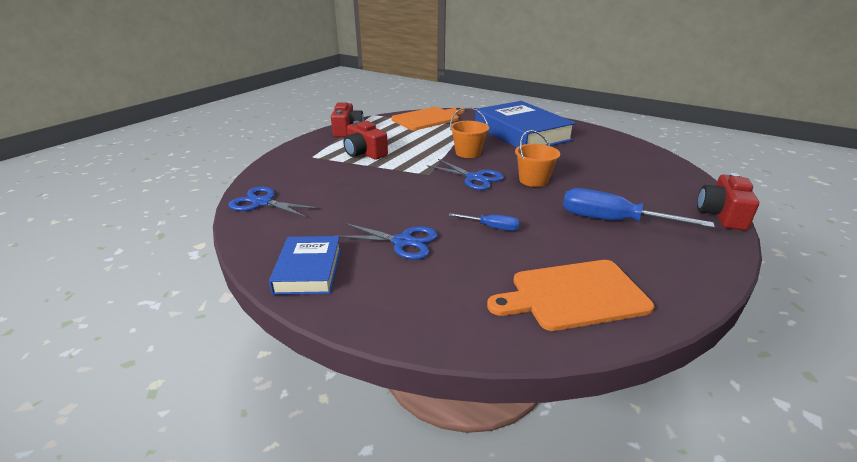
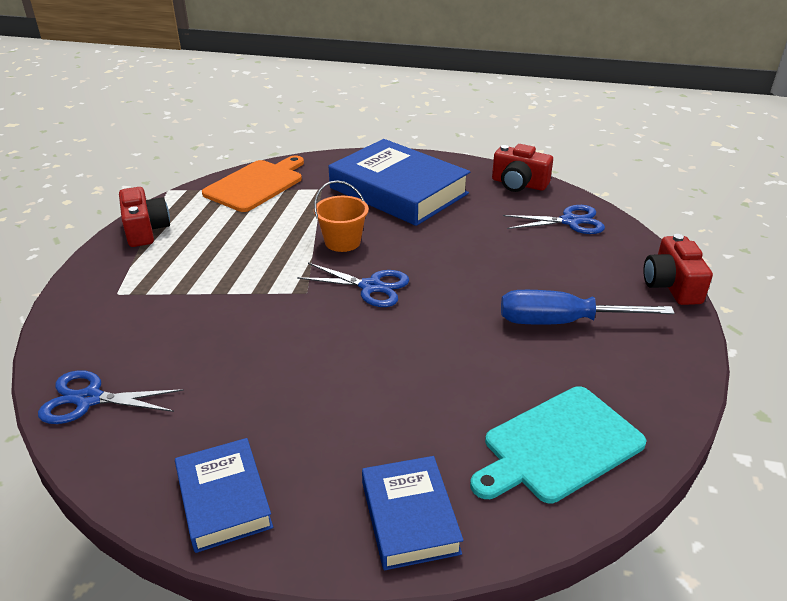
camera: 20 degrees left, 5 degrees up
blue scissors [340,223,438,260] -> blue scissors moved to [503,205,605,234]
red camera [343,121,388,160] -> red camera moved to [492,144,553,192]
blue screwdriver [449,213,520,231] -> none
orange cutting board [487,260,654,331] -> turquoise cutting board [470,386,647,503]
orange bucket [515,130,560,187] -> none
none -> blue book [362,456,464,570]

